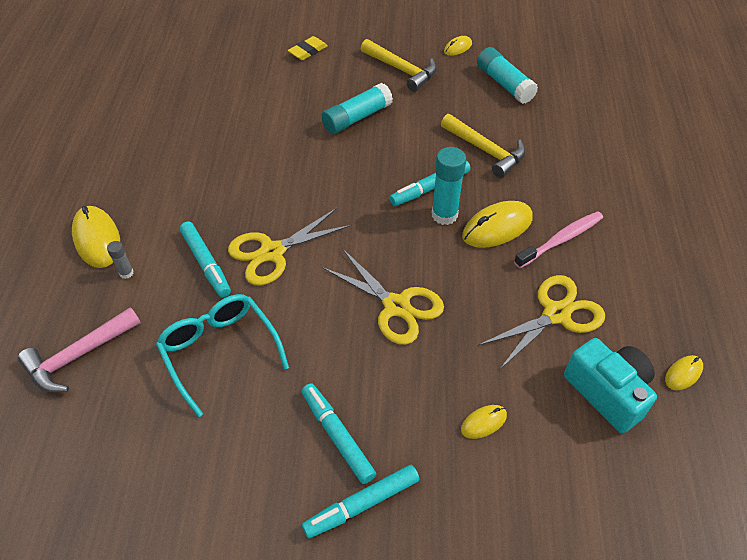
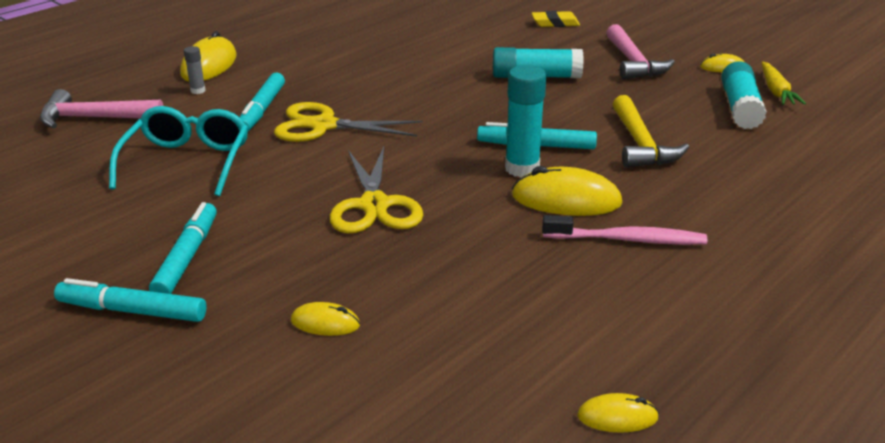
camera: 40 degrees right, 20 degrees down
yellow hammer [361,39,437,92] -> pink hammer [606,24,675,80]
yellow scissors [478,275,605,370] -> none
turquoise camera [564,338,657,433] -> none
none -> yellow carrot [762,62,806,105]

